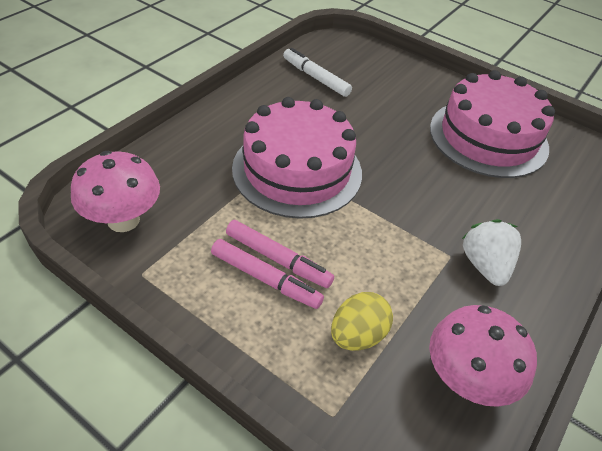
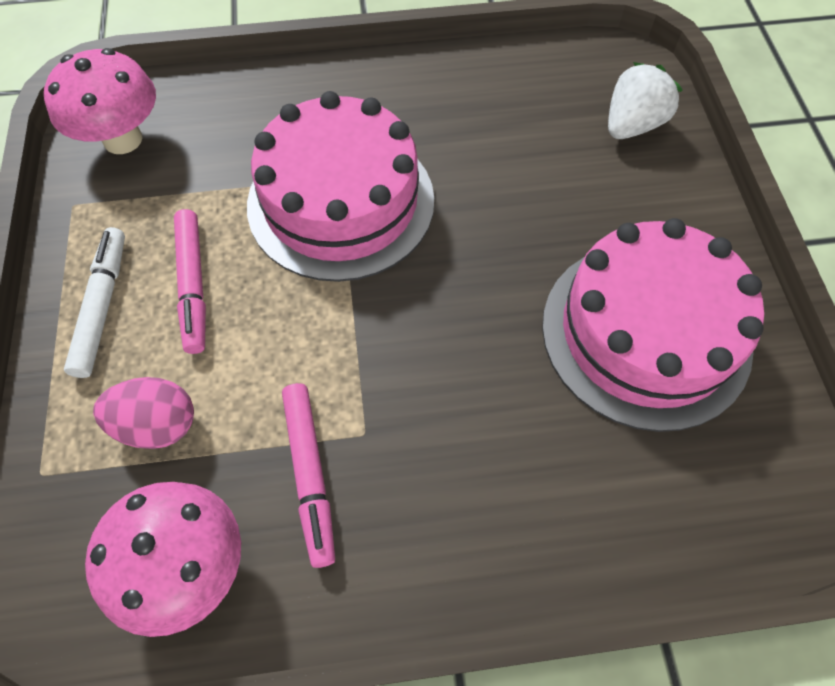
camera: 50 degrees right, 15 degrees up
pink marker [211,239,324,309] -> pink marker moved to [282,383,335,568]
white marker [283,48,352,97] -> white marker moved to [64,227,125,378]
yellow egg [331,292,393,351] -> pink egg [93,377,194,449]
white strawberry [462,219,521,286] -> white strawberry moved to [608,62,683,139]

